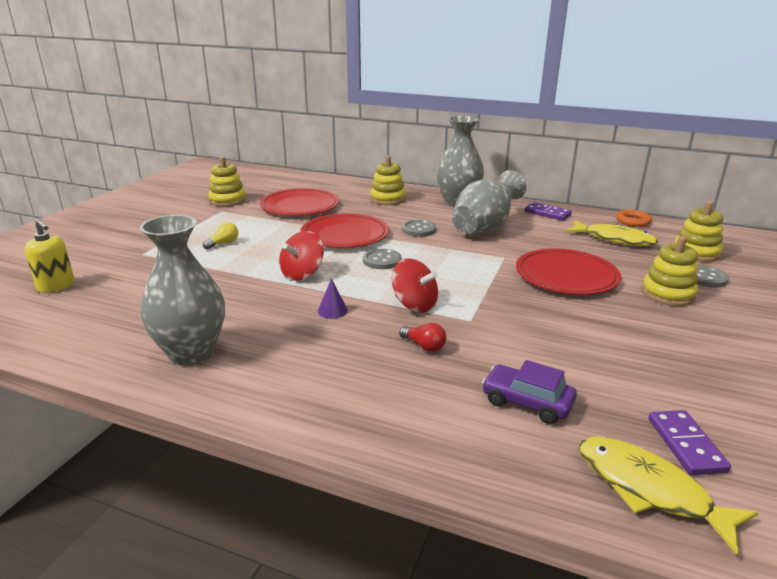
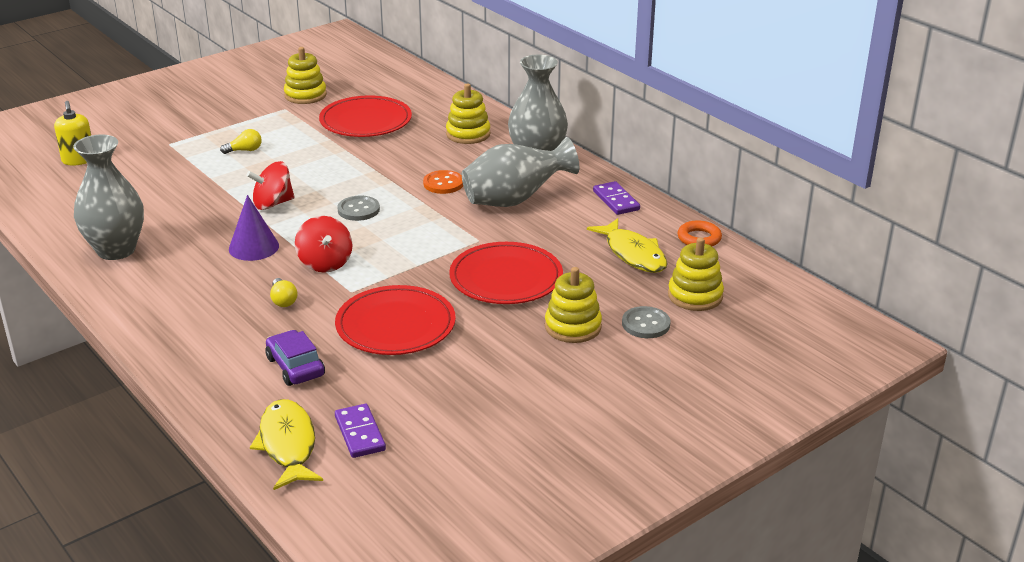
camera: 30 degrees right, 5 degrees up
red plate [301,213,389,248] -> red plate moved to [335,285,456,355]
purple cone [318,279,348,319] -> purple cone [229,195,279,261], size x1.71
red light bulb [399,323,446,352] -> yellow light bulb [270,278,298,307]
grey button [402,220,436,237] -> orange button [423,170,463,194]
purple domino [649,410,731,475] -> purple domino turned 45 degrees counterclockwise [335,404,386,458]

